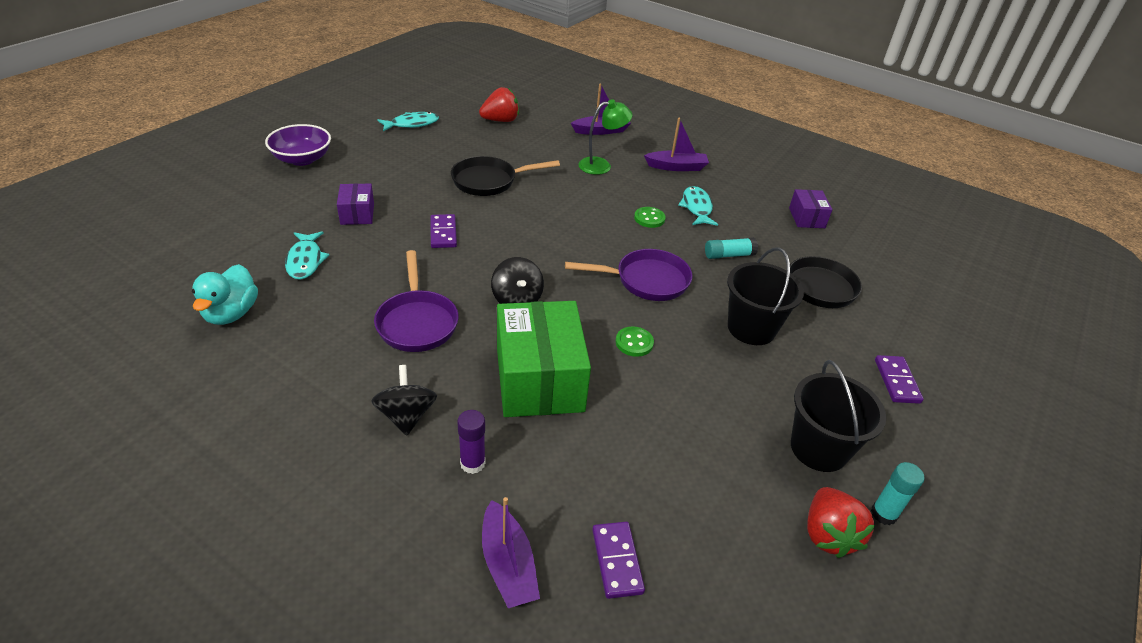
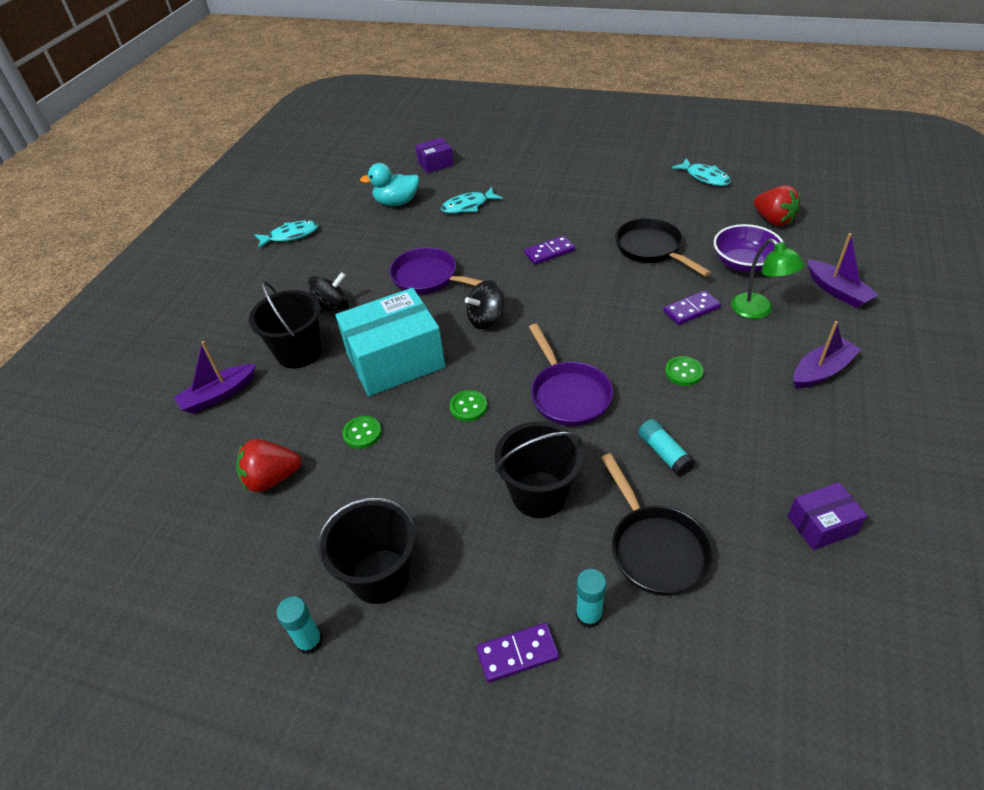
camera: 80 degrees right, 5 degrees up
purple bowl [265,124,331,166] -> purple bowl moved to [714,224,783,273]
purple box [337,183,374,225] -> purple box moved to [415,138,454,174]
purple pan [374,250,459,352] -> purple pan turned 60 degrees clockwise [389,247,483,295]
purple glue stick [457,410,486,474] -> black bucket [249,281,321,368]
green box [497,301,591,417] -> turquoise box [336,288,445,396]
purple domino [592,522,645,599] -> purple domino moved to [664,290,721,325]
purple boat [644,118,709,171] -> purple boat turned 105 degrees counterclockwise [794,321,861,389]
turquoise fish [678,186,718,226] -> turquoise fish moved to [254,220,319,249]
red strawberry [807,487,875,558] -> red strawberry moved to [236,439,301,492]
none -> green button [342,416,382,449]
none -> turquoise glue stick [576,569,606,628]

